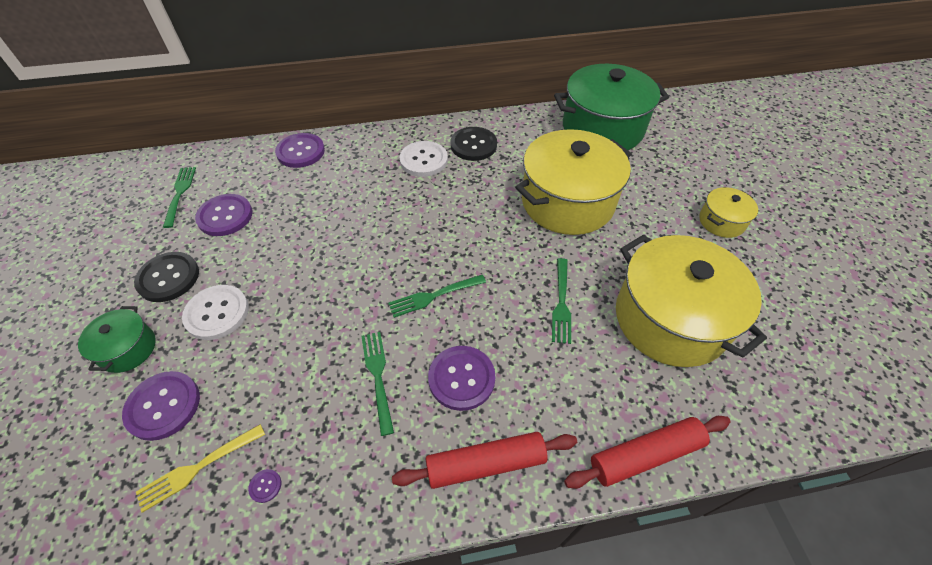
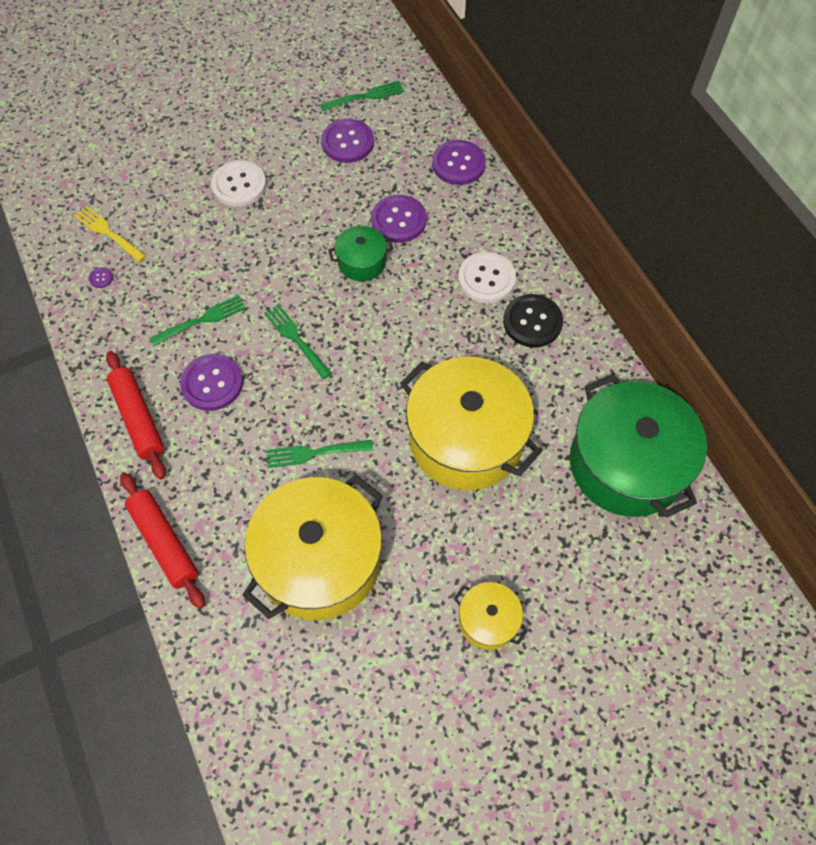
camera: 75 degrees right, 10 degrees up
green pot [78,306,156,373] -> green pot moved to [328,226,394,281]
purple button [122,371,200,441] -> purple button moved to [371,195,427,243]
black button [134,252,199,302] -> none

